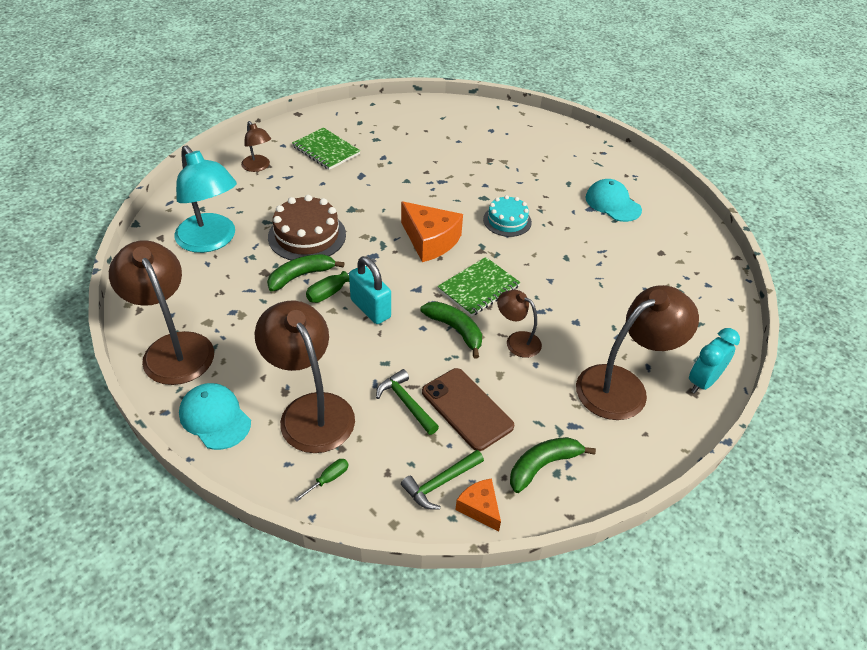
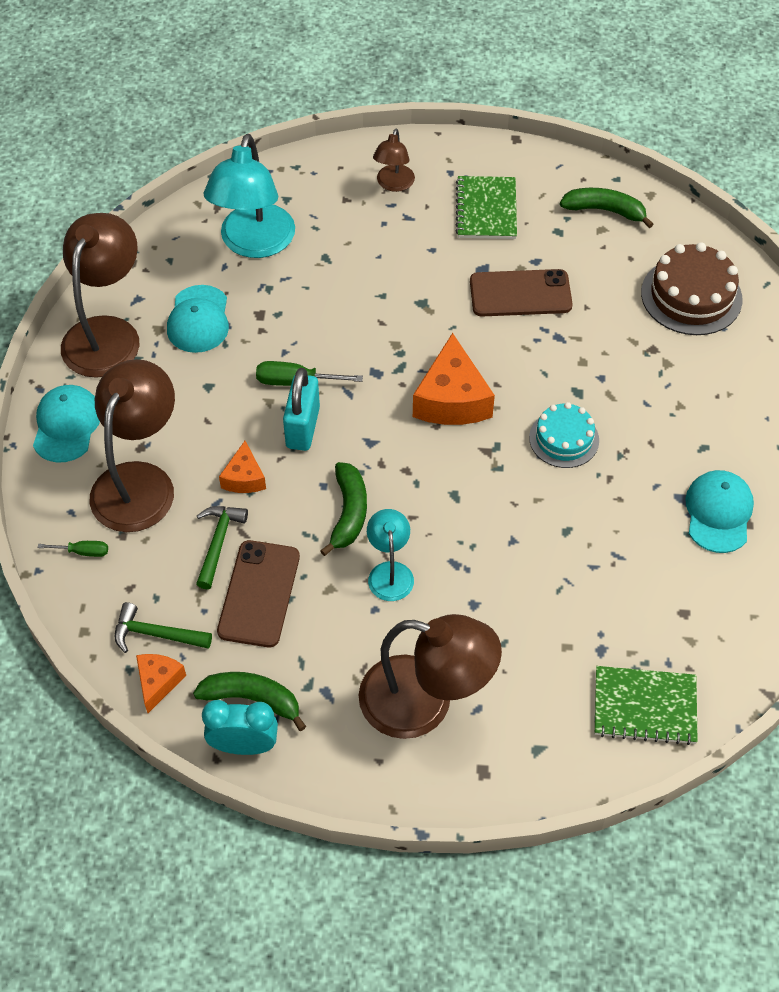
camera: 50 degrees right, 10 degrees up
green banana [267,254,344,291] -> green banana moved to [560,188,653,228]
brown cake [268,195,346,260] -> brown cake moved to [641,242,742,335]
green notebook [437,257,521,317] -> green notebook moved to [595,666,698,745]
brown lamp [497,290,542,358] -> turquoise lamp [367,509,414,601]
turquoise clock [689,328,740,393] -> turquoise clock moved to [202,700,278,755]
none -> turquoise cap [167,285,229,353]
none -> orange cheese [219,441,266,493]
none -> brown phone [470,269,573,316]

